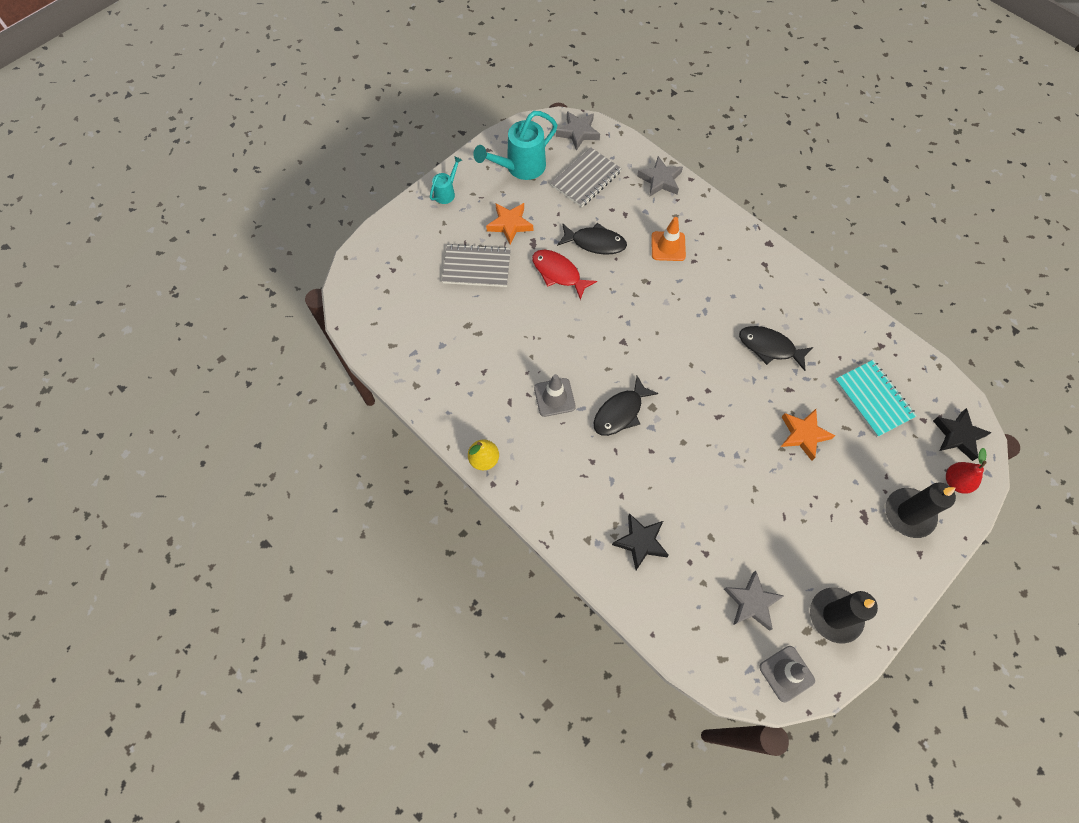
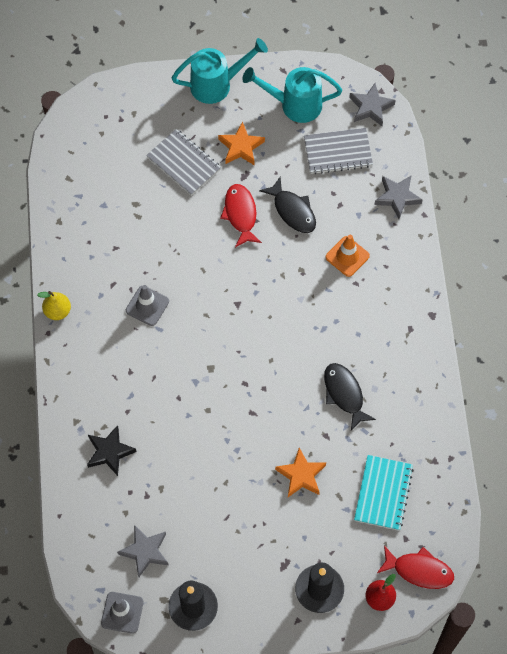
camera: 40 degrees right, 0 degrees up
turquoise watering can [430,156,462,204] -> turquoise watering can [172,38,268,104], size x1.90
black fish [594,376,659,436] -> none
black star [933,408,992,461] -> red fish [377,546,454,589]

